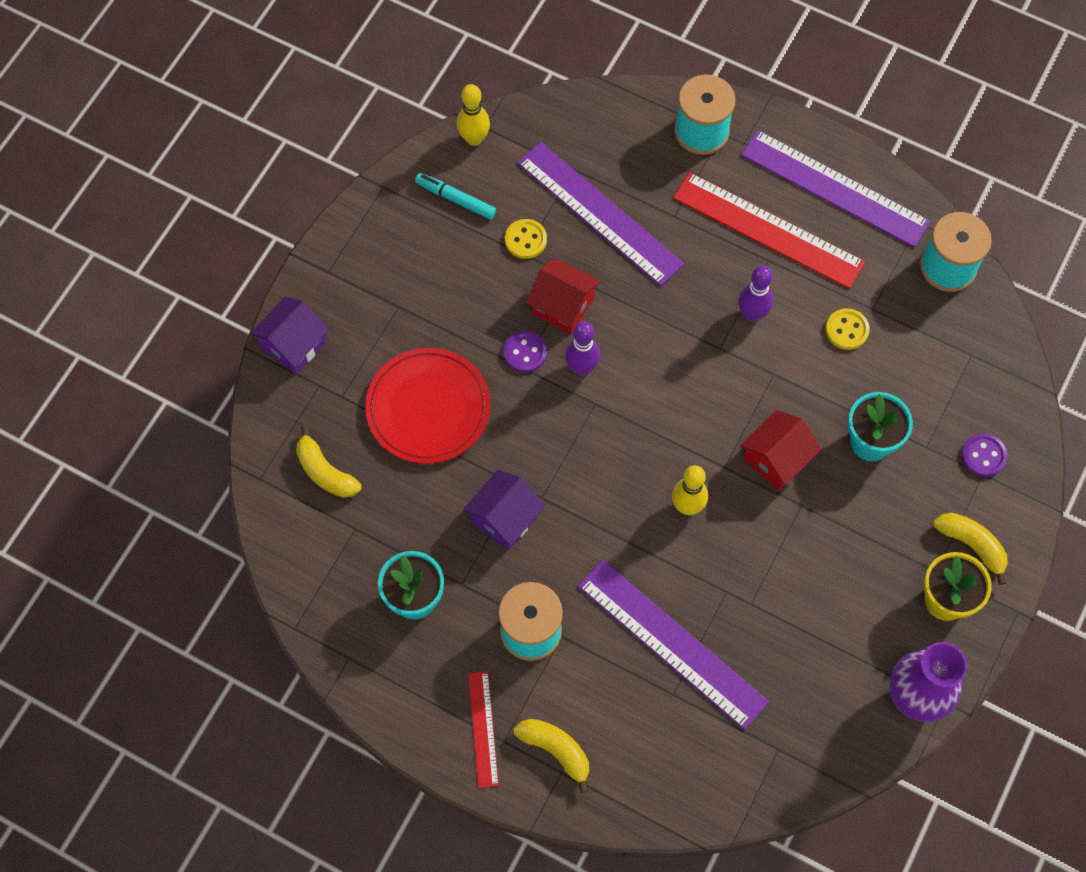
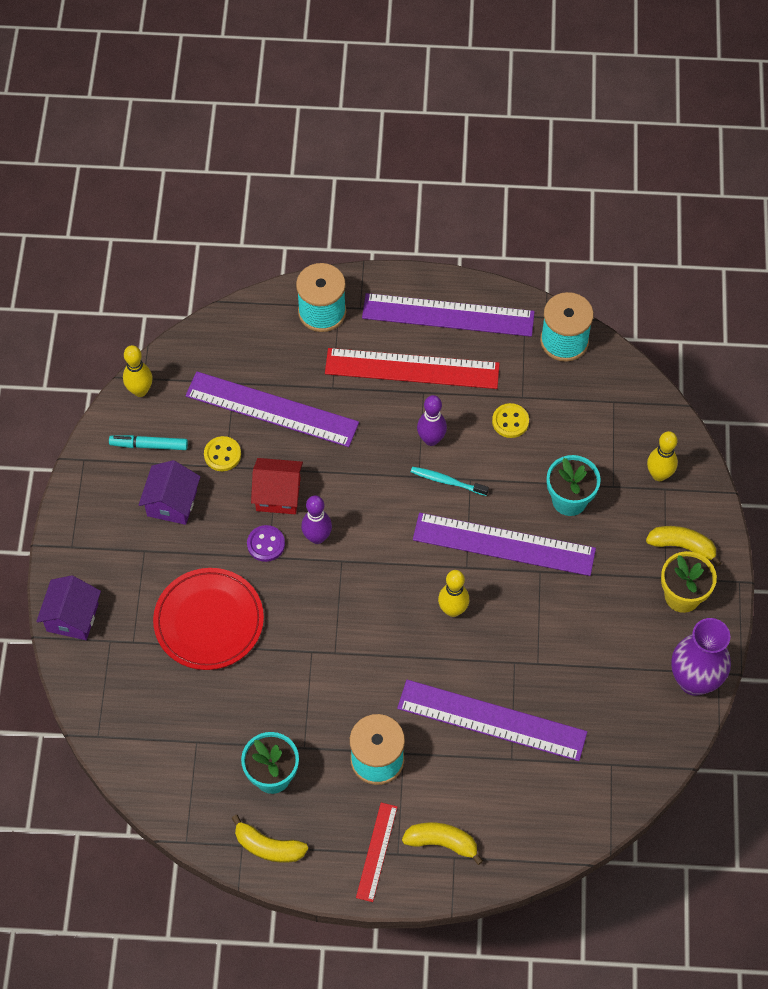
camera: 25 degrees left, 5 degrees down
yellow banana [296,426,361,498] -> yellow banana moved to [232,815,308,863]
purple house [463,470,545,550] -> purple house moved to [139,460,201,525]
red ruler [468,671,499,788] -> red ruler turned 45 degrees clockwise [356,803,397,902]
red house [740,410,822,490] -> purple ruler [413,513,596,576]
purple button [962,433,1007,477] -> yellow bowling pin [647,431,678,481]
none -> turquoise toothbrush [411,467,489,496]

